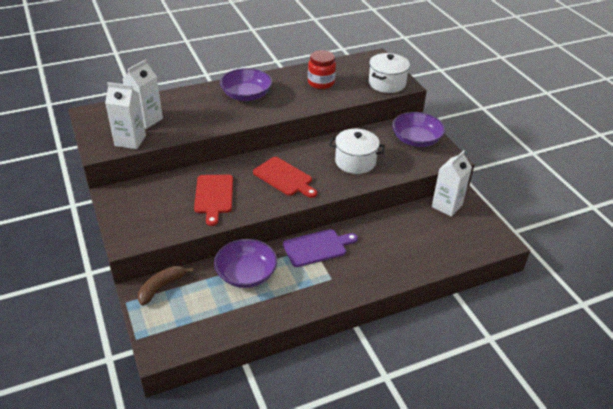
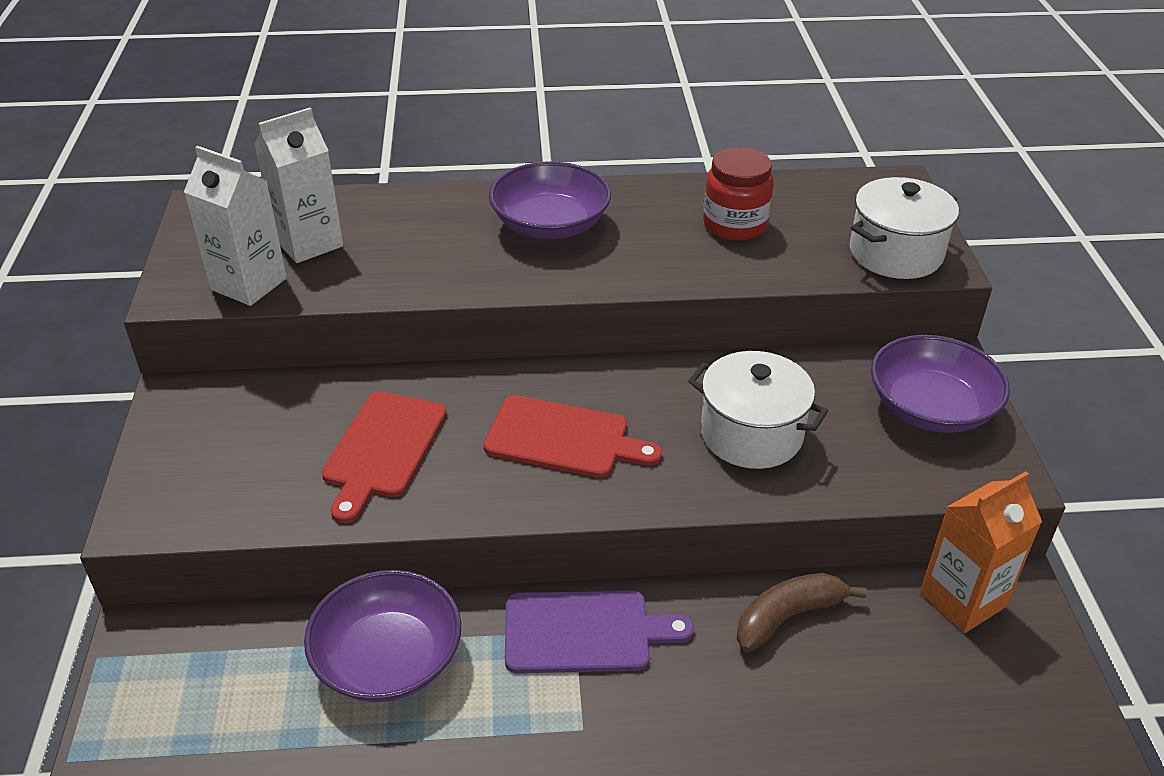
camera: 20 degrees right, 0 degrees up
brown banana [138,266,193,306] -> brown banana moved to [737,573,867,652]
red cutting board [253,157,317,198] -> red cutting board turned 45 degrees counterclockwise [483,395,662,478]
white carton [432,150,472,217] -> orange carton [920,471,1042,633]

